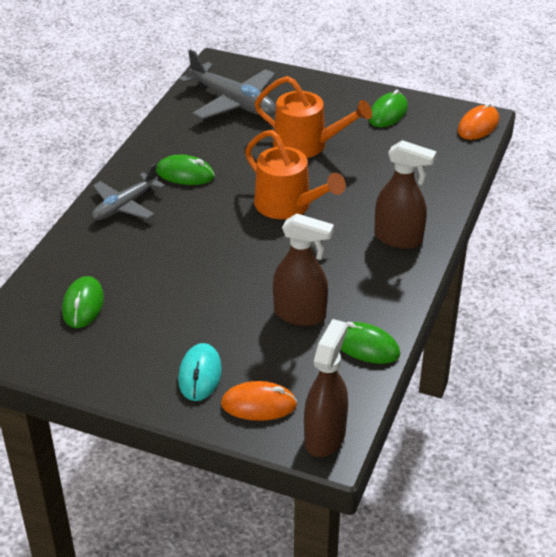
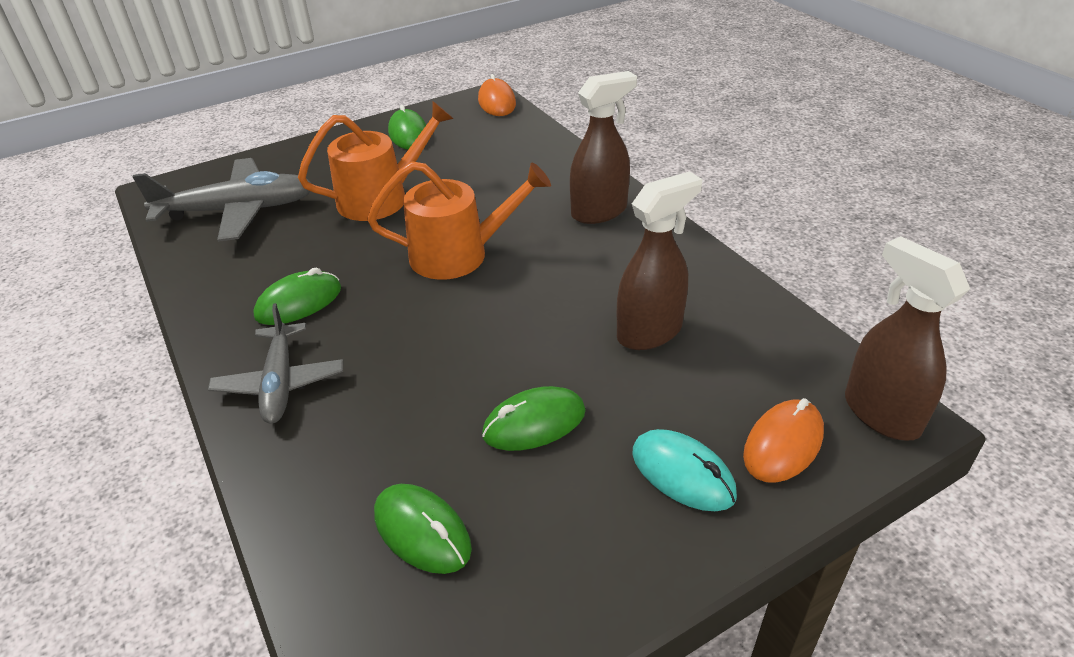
camera: 50 degrees left, 0 degrees up
green mouse [341,322,400,364] -> green mouse moved to [482,386,586,451]

